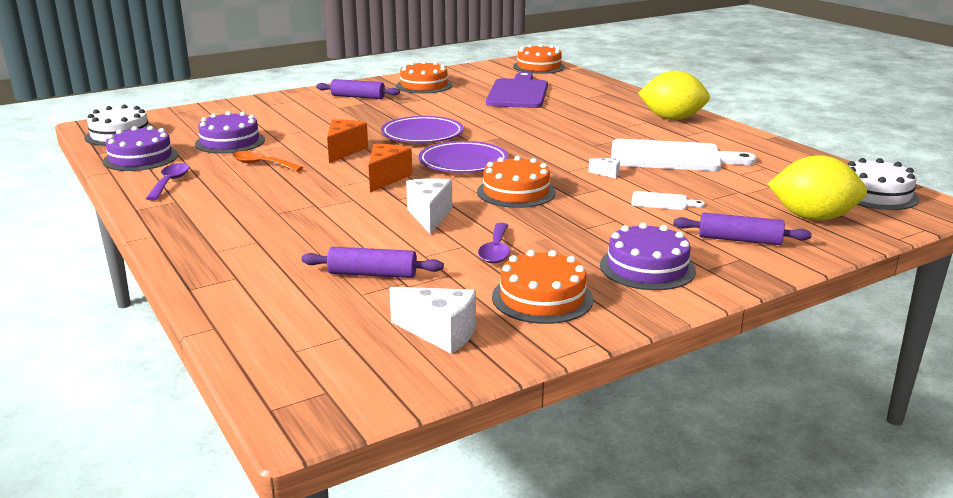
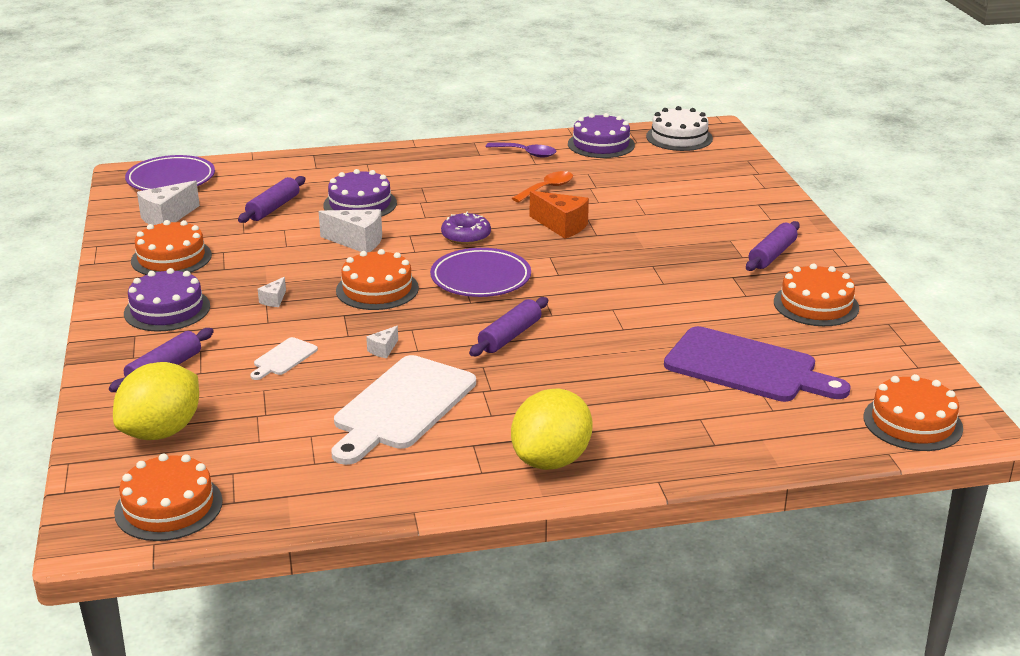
camera: 110 degrees right, 5 degrees up
purple cake [195,111,265,154] -> purple cake moved to [323,169,397,217]
orange cheese [369,144,412,193] -> purple donut [441,212,491,245]
purple plate [381,116,464,143] -> purple plate moved to [125,155,215,191]
purple spoon [478,223,510,263] -> none
white cake [848,158,919,210] -> orange cake [114,453,223,541]
none -> white cheese [258,277,286,307]
none -> purple rolling pin [469,297,548,356]

